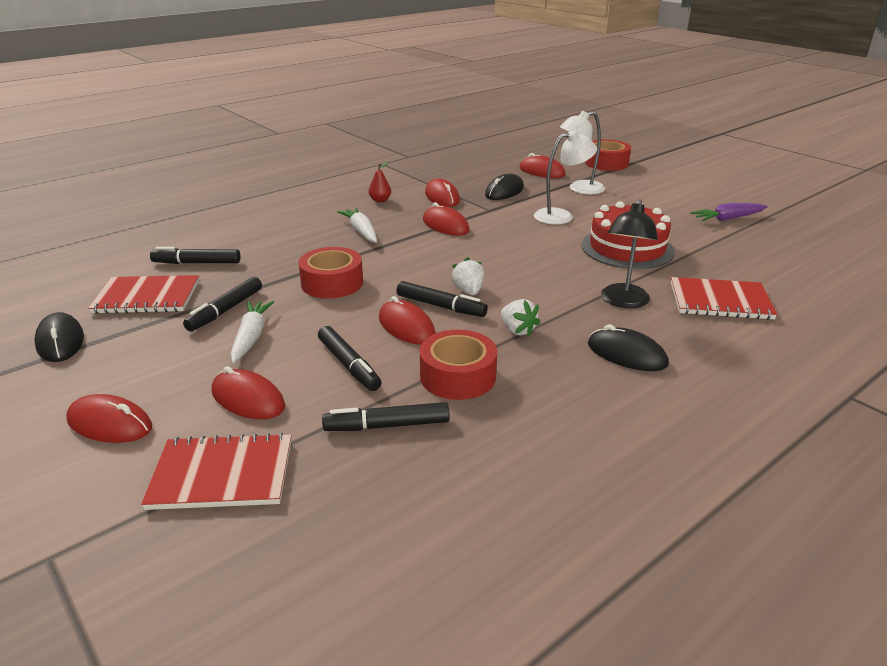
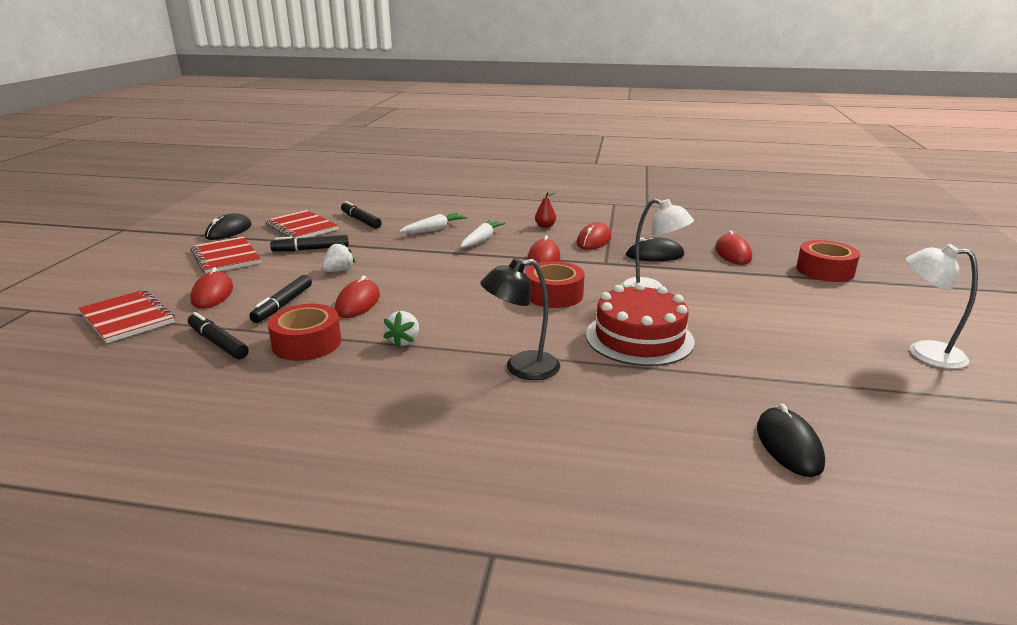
camera: 50 degrees right, 5 degrees down
red mouse [66,394,152,443] -> none
white carrot [231,301,274,363] -> white carrot moved to [399,213,468,234]
red tape [298,247,363,298] -> red tape moved to [525,261,585,308]
black marker [397,281,488,317] -> none
white strawberry [451,257,484,295] -> white strawberry moved to [322,242,355,272]
white lamp [560,111,605,194] -> white lamp moved to [906,244,978,369]
black mouse [588,324,669,371] -> black mouse moved to [757,404,825,477]
red notebook [671,277,777,320] -> red notebook moved to [190,236,261,273]
purple carrot [690,203,768,221] -> none

